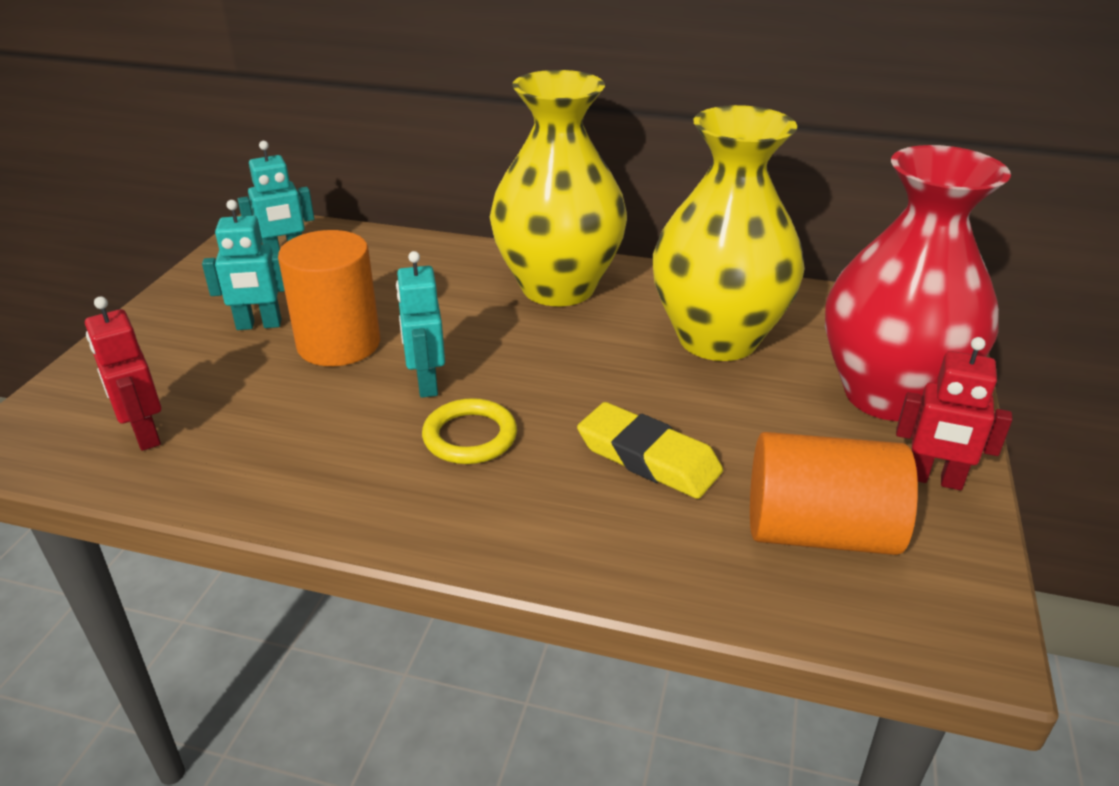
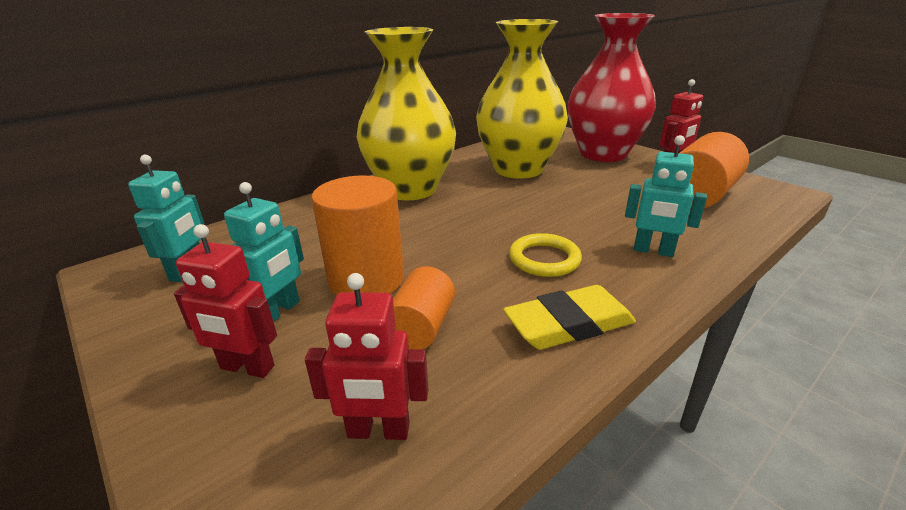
camera: 55 degrees left, 5 degrees down
turquoise robot [396,251,445,398] -> turquoise robot moved to [625,135,707,257]
yellow eraser [577,402,723,499] -> yellow eraser moved to [503,285,636,350]
none -> red robot [174,224,277,378]
none -> orange cylinder [393,266,455,349]

